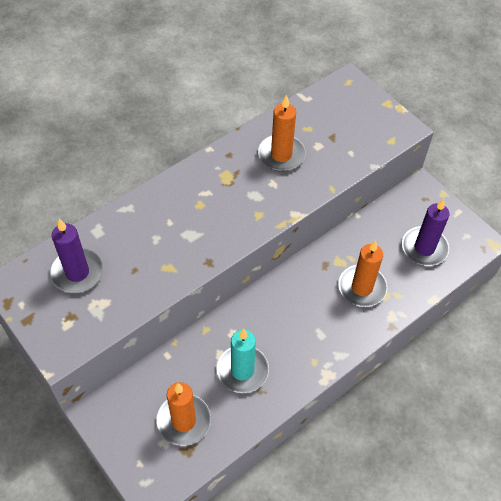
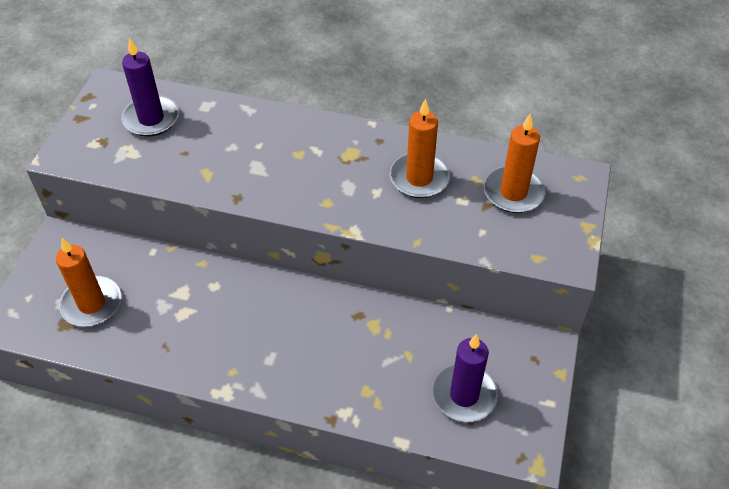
camera: 55 degrees right, 5 degrees down
turquoise candle [216,329,269,393] -> none
orange candle [338,240,387,307] -> orange candle moved to [484,114,546,213]

